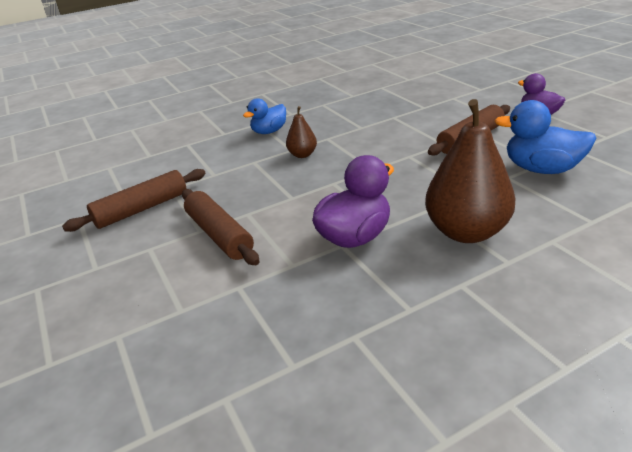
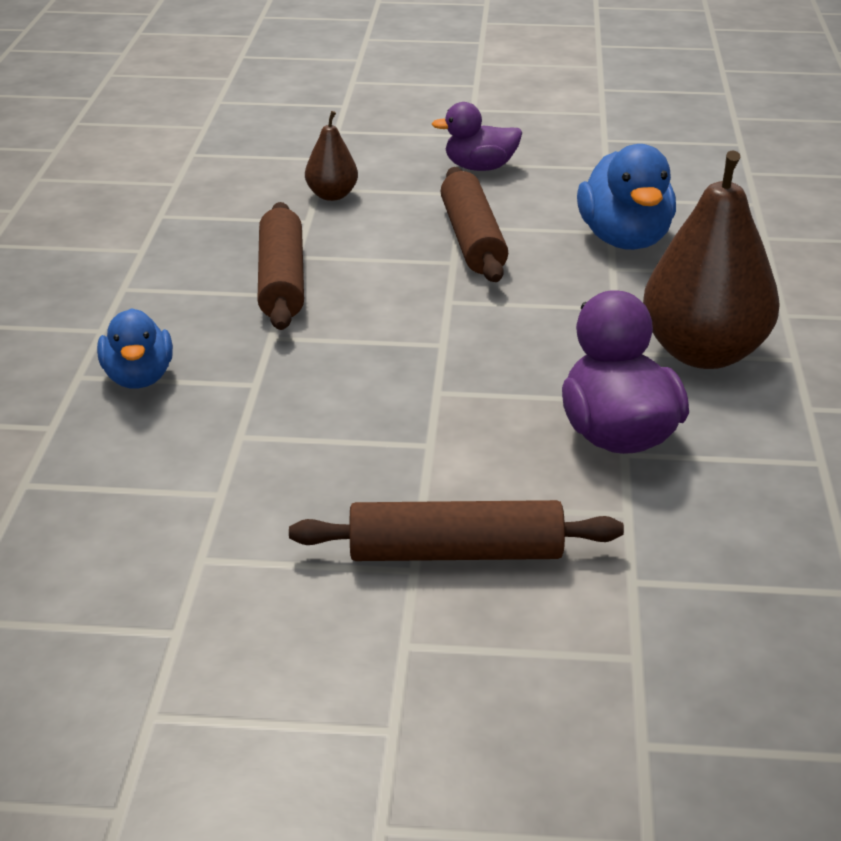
camera: 60 degrees left, 0 degrees up
brown rolling pin [62,169,206,232] -> brown rolling pin moved to [257,202,304,330]
brown pear [286,106,317,158] -> brown pear moved to [305,111,358,201]
blue duck [494,100,596,174] -> blue duck turned 60 degrees counterclockwise [577,144,676,250]

